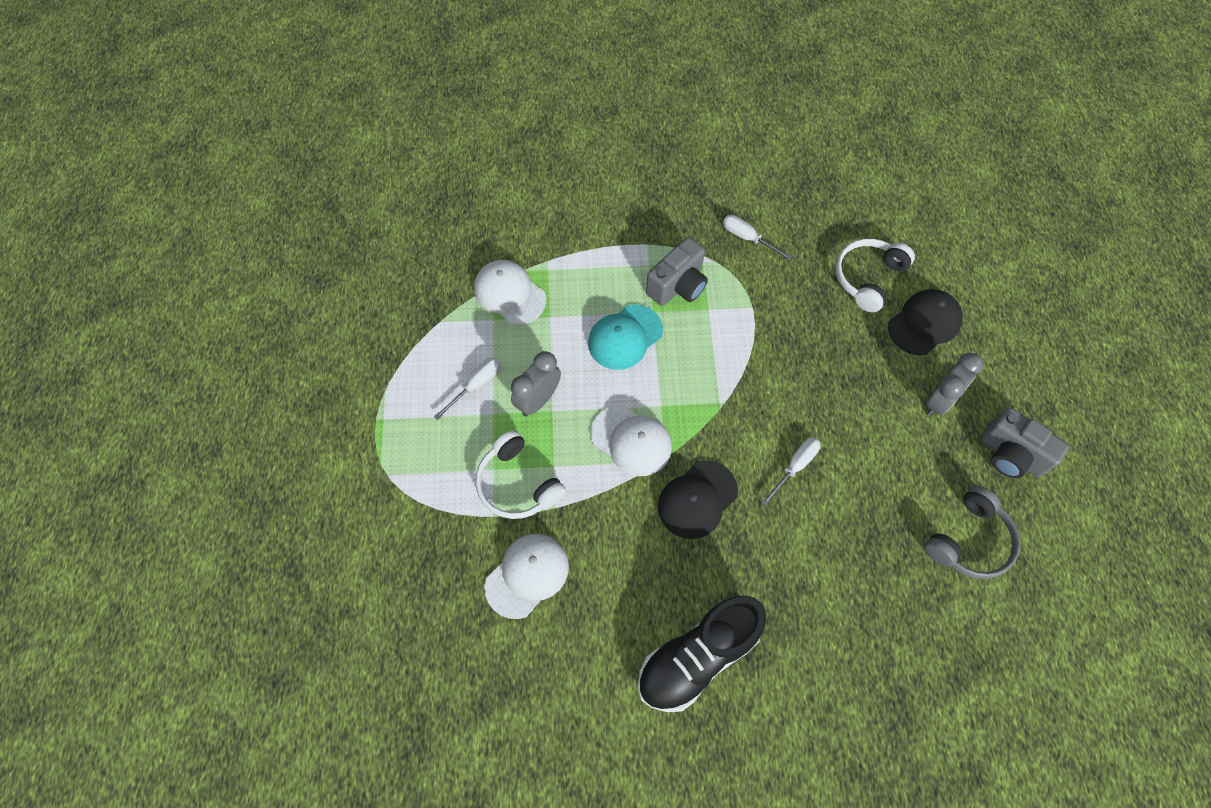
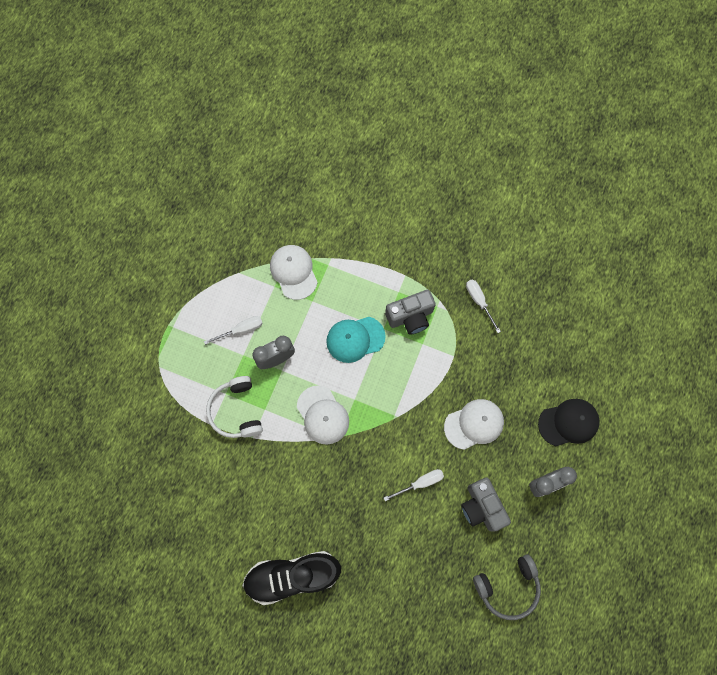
camera: 25 degrees right, 10 degrees up
white cap [484,534,569,619] -> white cap moved to [444,399,504,450]
black cap [658,460,738,539] -> none
white headphones [835,239,915,313] -> none
grey camera [981,407,1069,479] -> grey camera moved to [461,477,511,531]

